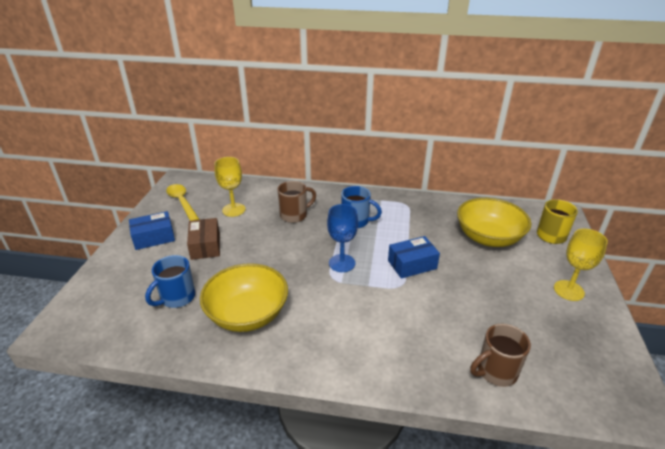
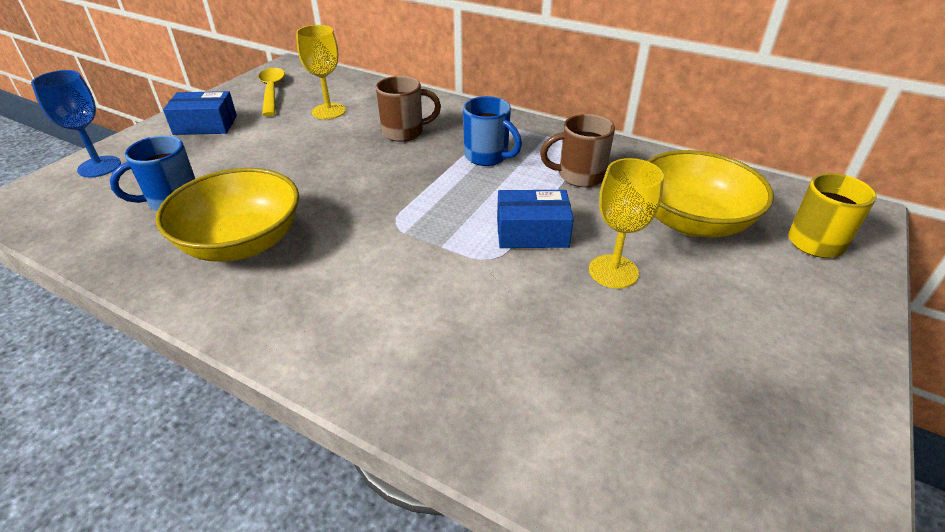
camera: 20 degrees right, 5 degrees up
brown box [187,218,220,260] -> none
blue goblet [327,204,358,272] -> blue goblet moved to [31,70,121,177]
brown mug [470,324,531,387] -> brown mug moved to [540,114,615,187]
yellow goblet [554,229,608,301] -> yellow goblet moved to [589,158,664,289]

